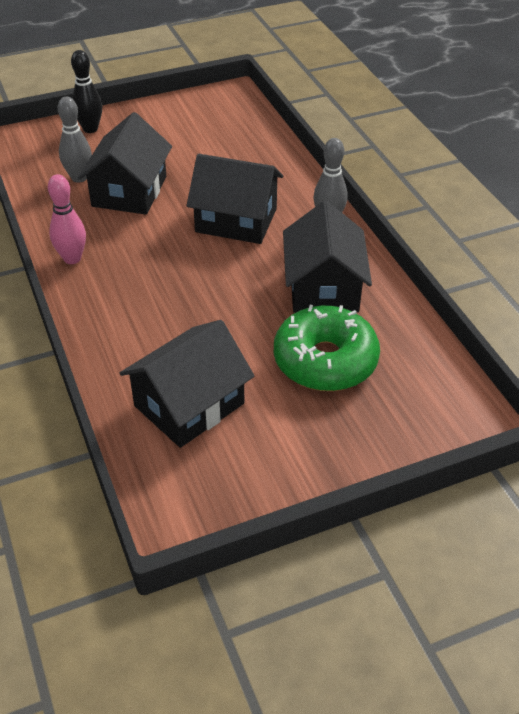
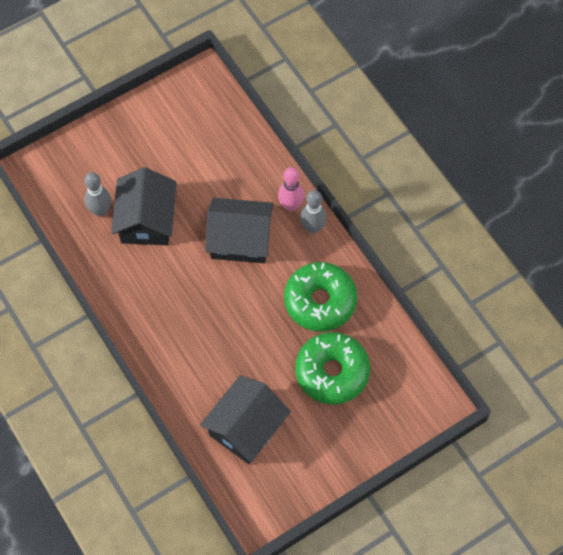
camera: 10 degrees left, 20 degrees up
pink bowling pin [48,174,86,264] -> pink bowling pin moved to [278,167,304,212]
black bowling pin [71,50,102,133] -> none
black house [283,201,372,313] -> green donut [284,262,357,332]

